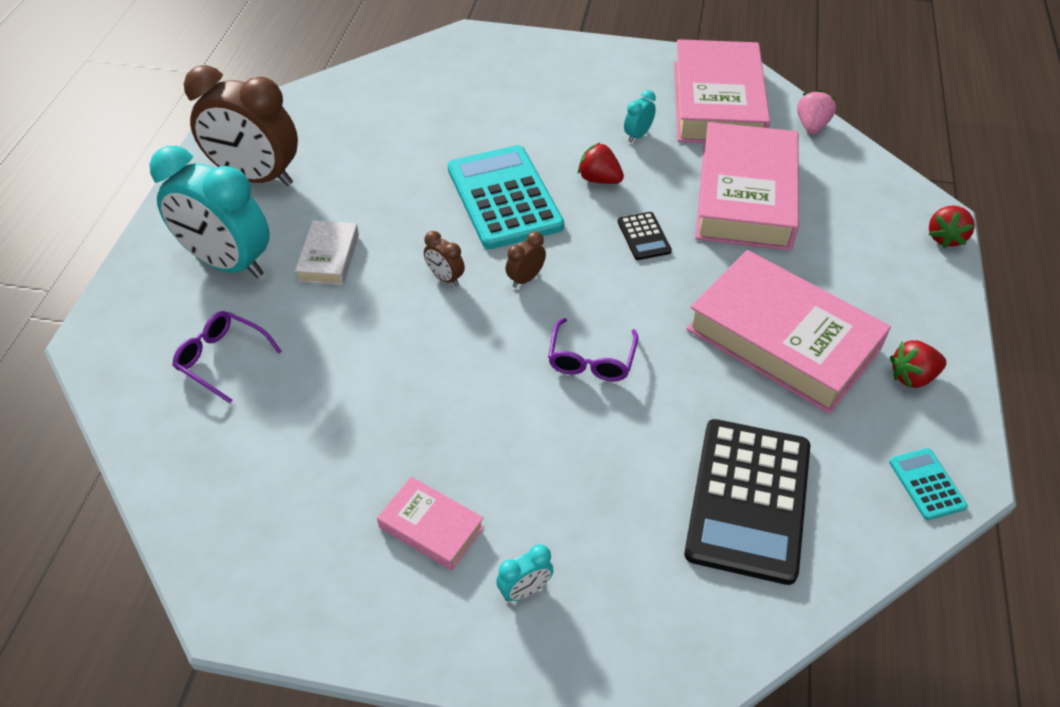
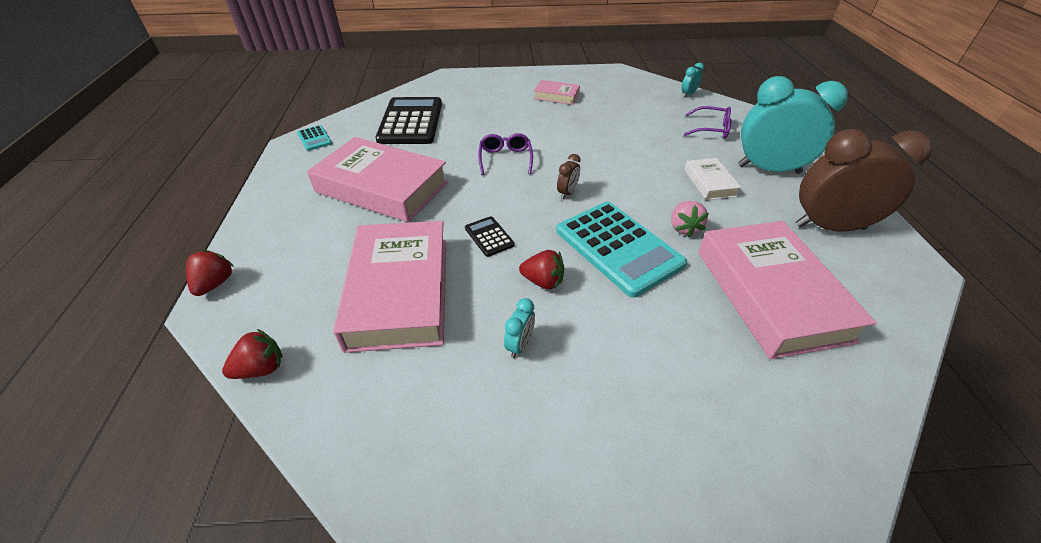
camera: 165 degrees right, 5 degrees down
brown clock [424,231,465,286] -> none
turquoise clock [496,544,554,601] -> turquoise clock moved to [681,63,704,98]
pink book [674,39,770,143] -> pink book moved to [698,221,877,359]
pink strawberry [797,90,836,134] -> pink strawberry moved to [671,201,709,237]
red strawberry [890,340,946,388] -> red strawberry moved to [222,329,283,379]

